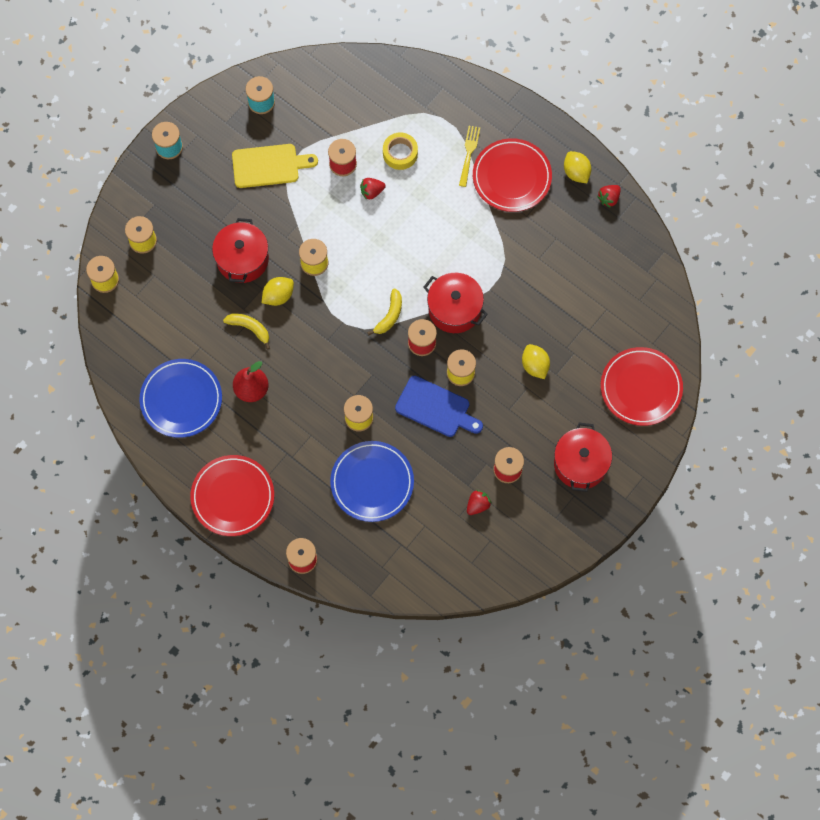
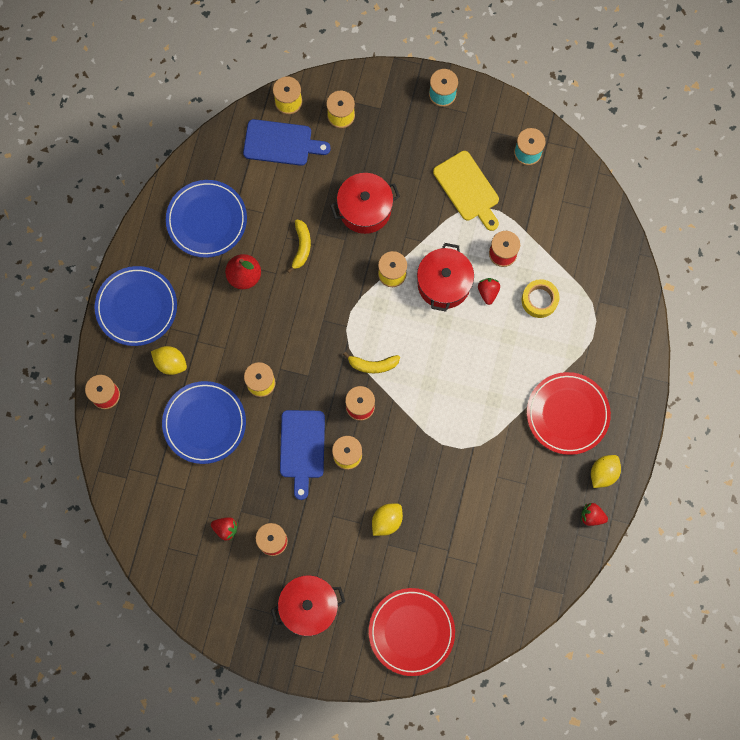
camera: 65 degrees right, 5 degrees up
red plate [190,455,274,536] -> blue plate [95,266,177,346]
yellow lemon [262,277,294,306] -> yellow lemon moved to [151,346,187,375]
red strawberry [360,178,386,200] -> red strawberry turned 45 degrees clockwise [478,278,500,305]
red pot [424,273,488,333] -> red pot moved to [417,243,474,312]
yellow fork [459,126,480,187] -> none
none -> blue cutting board [243,119,331,166]

